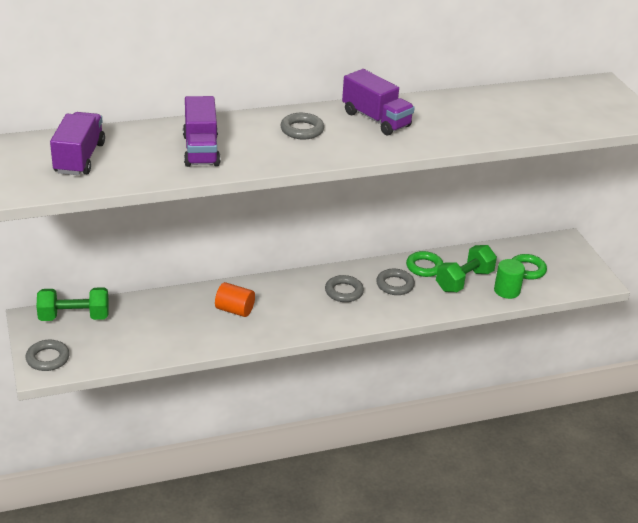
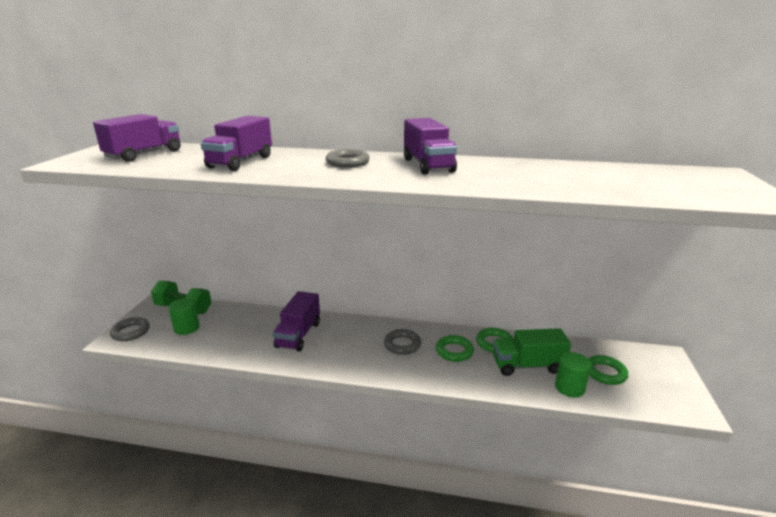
camera: 30 degrees right, 10 degrees down
orange cylinder [215,282,255,317] -> purple truck [273,291,320,351]
grey ring [376,269,415,295] -> green ring [436,335,474,362]
green dumbbell [436,245,497,292] -> green truck [493,328,571,376]
none -> green cylinder [168,298,200,335]

